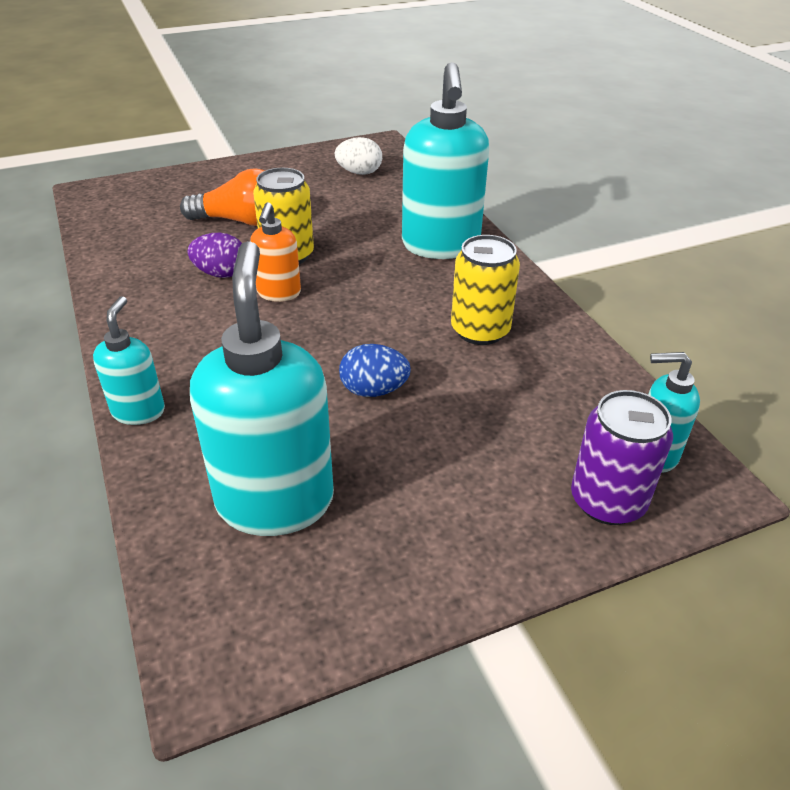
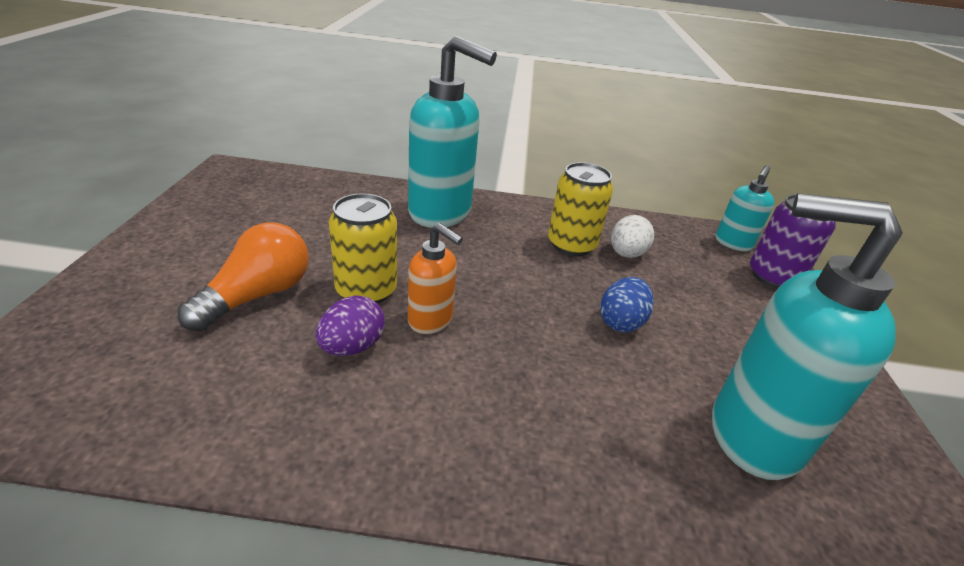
camera: 65 degrees left, 5 degrees down
turquoise soap dispenser [93,296,165,425] -> none
white egg [335,137,382,175] -> white egg moved to [611,215,654,258]

